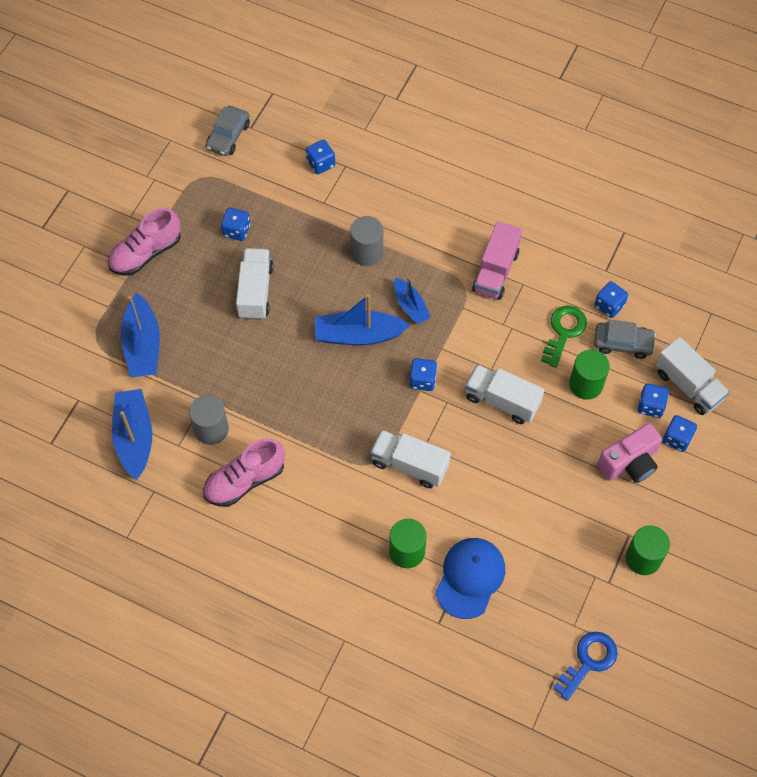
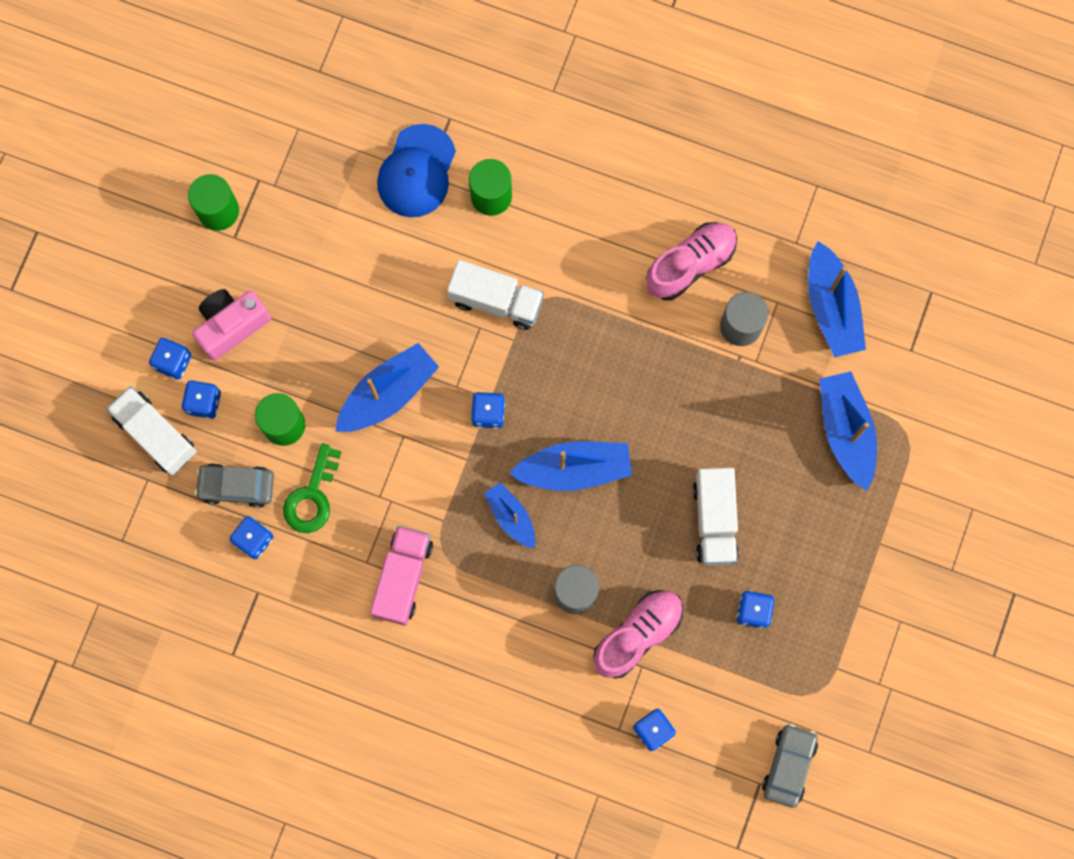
camera: 175 degrees right, 15 degrees up
pink shoe [108,208,181,276] -> pink shoe moved to [593,590,683,678]
white truck [465,364,544,424] -> blue boat [335,343,439,432]
blue key [553,632,618,701] -> none

